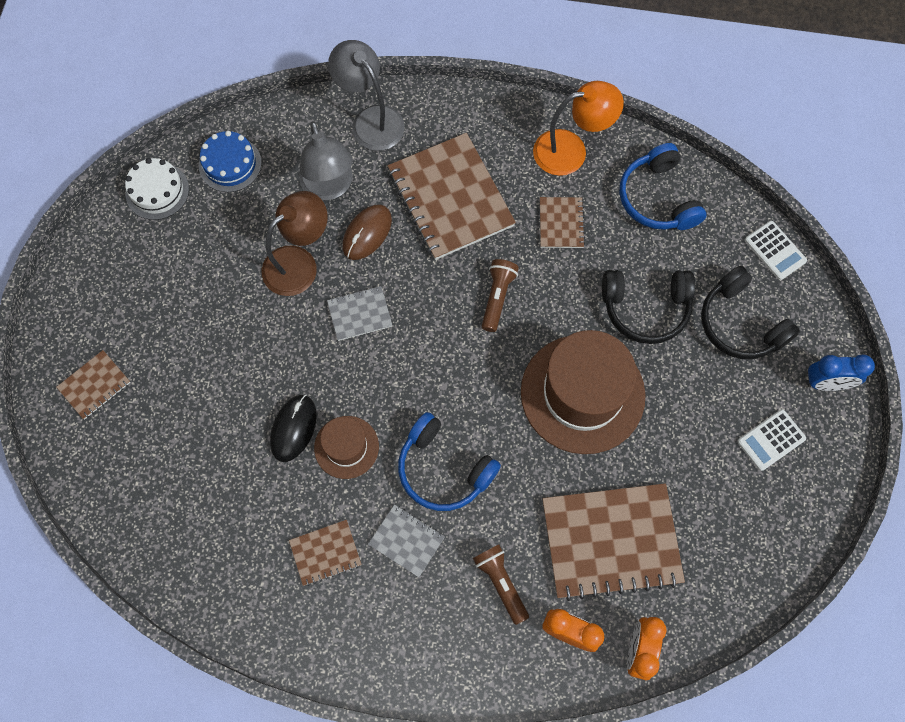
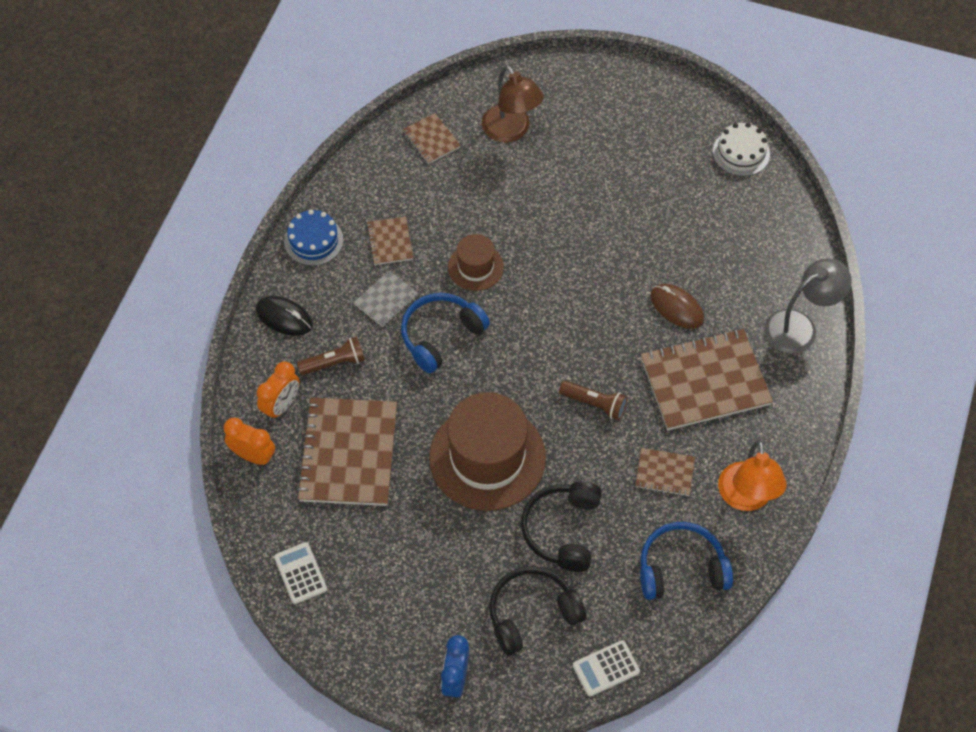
camera: 100 degrees right, 10 degrees down
brown notebook [56,350,131,420] -> brown notebook moved to [403,113,461,164]
blue cake [199,131,262,192] -> blue cake moved to [284,209,343,266]
brown lamp [262,191,328,296] -> brown lamp moved to [482,65,544,142]
black mouse [270,395,317,462] -> black mouse moved to [256,296,313,336]
grey lamp [299,121,353,200] -> none
grey notebook [327,286,393,341] -> none
white calculator [737,409,806,471] -> white calculator moved to [274,542,327,604]

